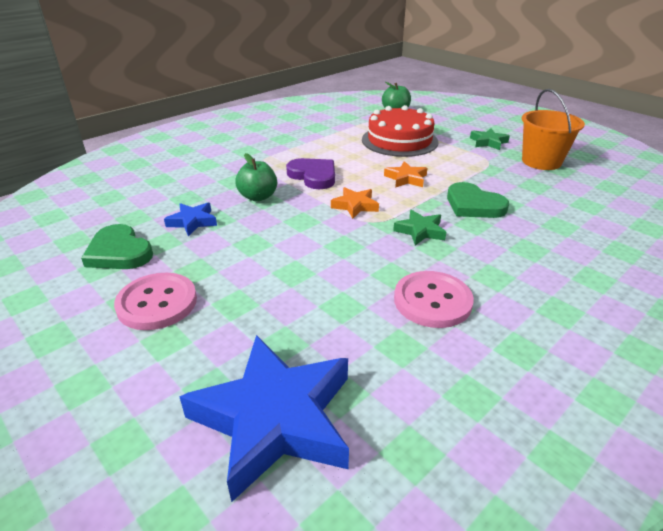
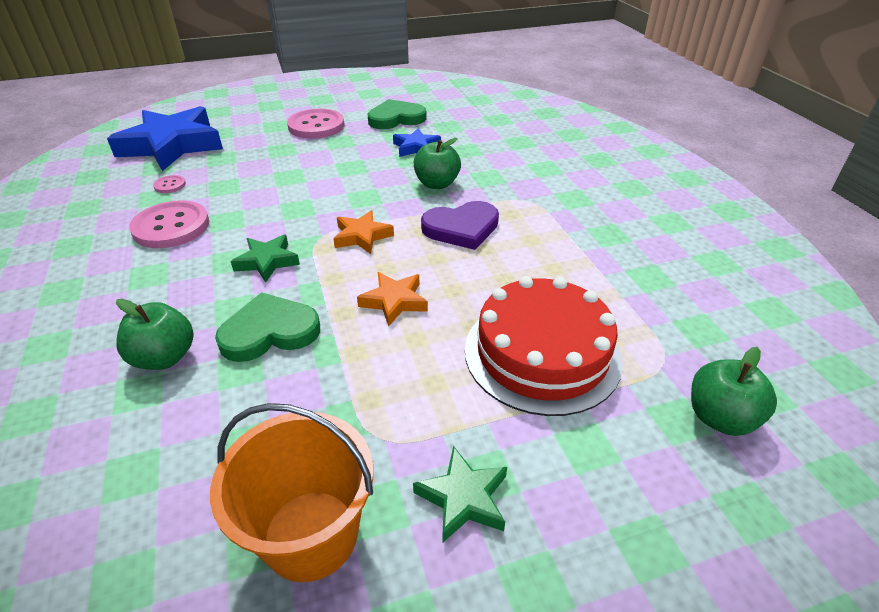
camera: 115 degrees right, 5 degrees up
none -> green apple [116,299,194,370]
none -> pink button [153,175,186,193]

